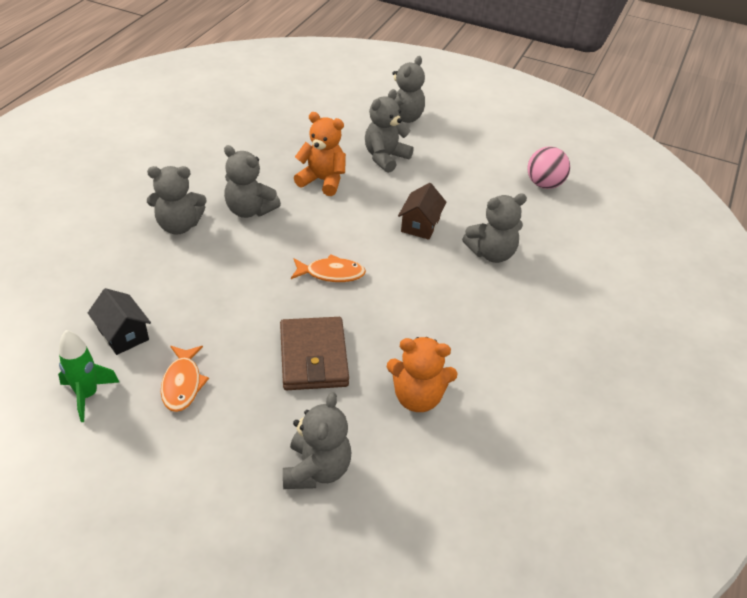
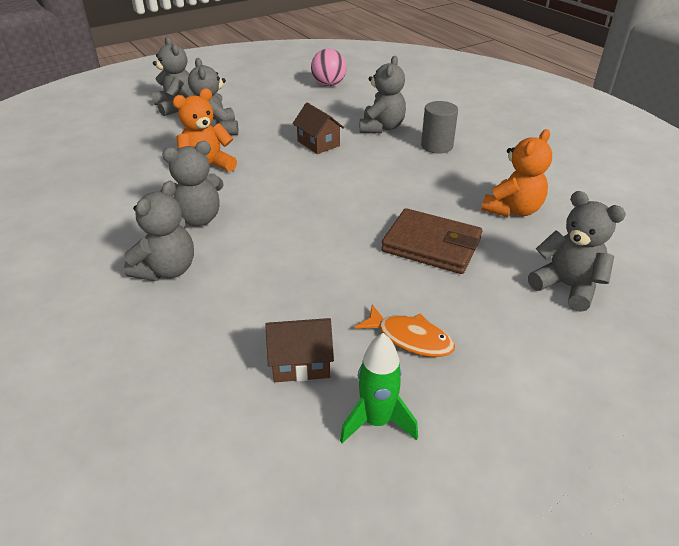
camera: 55 degrees left, 5 degrees down
black house [88,288,151,355] -> brown house [265,318,334,382]
orange fish [291,254,366,282] -> none
none -> grey cylinder [421,101,458,154]

